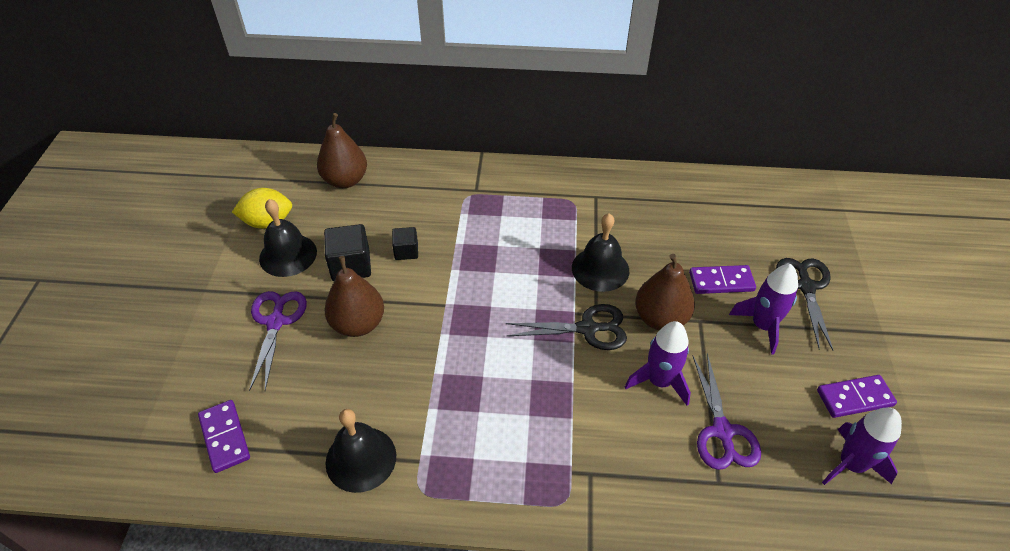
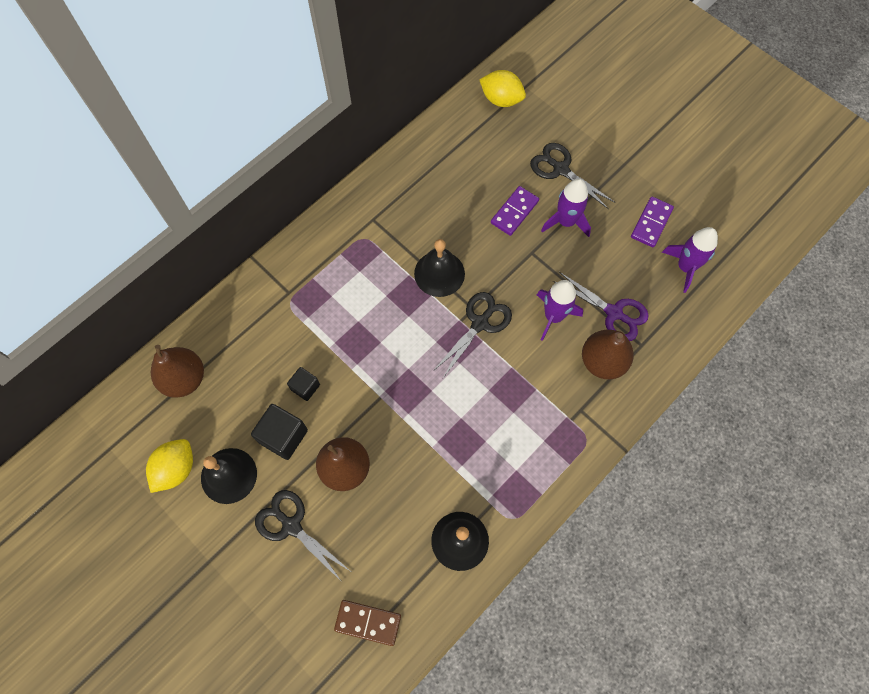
camera: 50 degrees left, 20 degrees up
purple domino [198,400,250,473] -> brown domino [334,600,401,646]
purple scissors [249,291,307,391] -> black scissors [255,490,350,583]
brown pear [635,254,695,330] -> brown pear moved to [582,330,634,379]
none -> yellow lemon [479,70,526,107]

